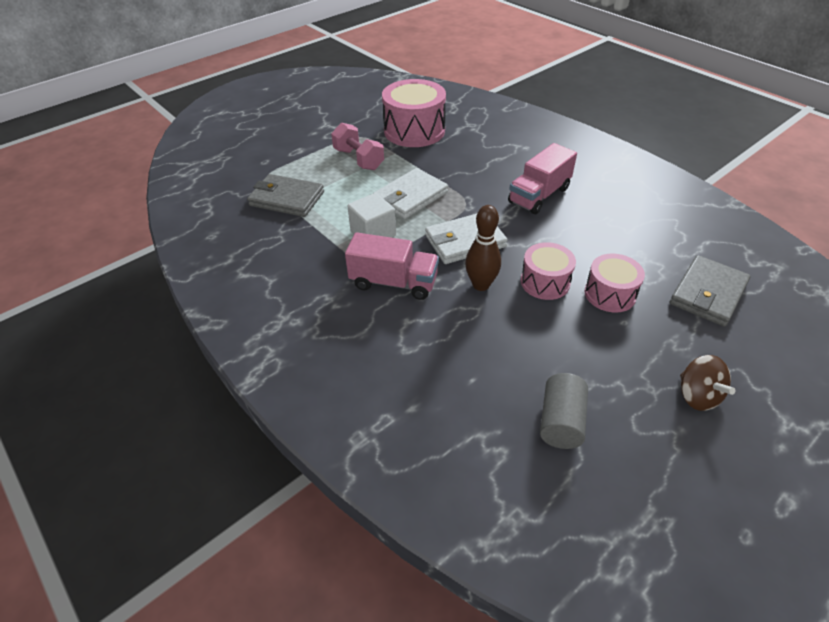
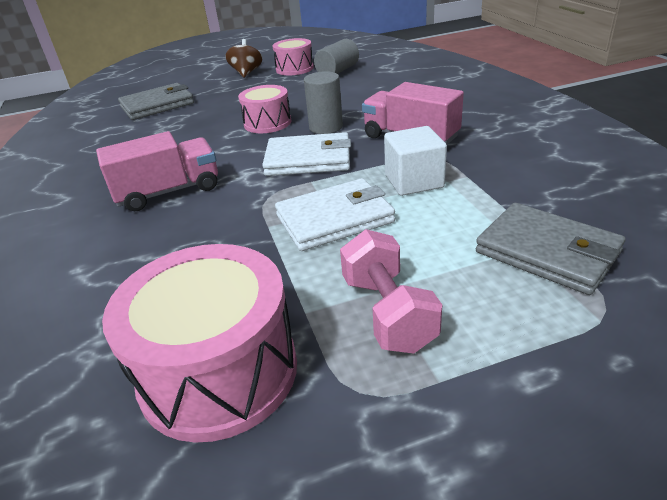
camera: 155 degrees left, 10 degrees down
brown bowling pin [465,205,501,291] -> grey cylinder [304,71,343,134]
pink drum [585,253,645,313] -> pink drum moved to [272,38,314,75]

